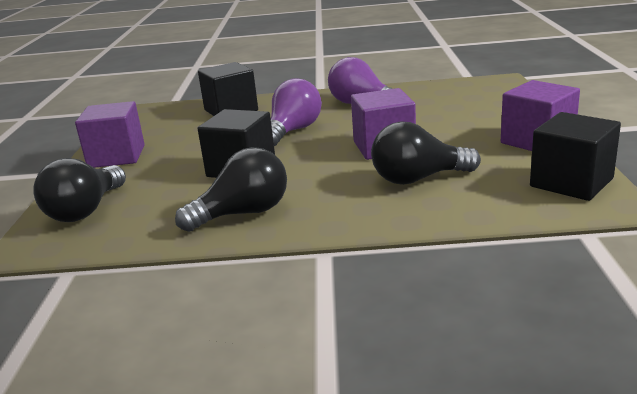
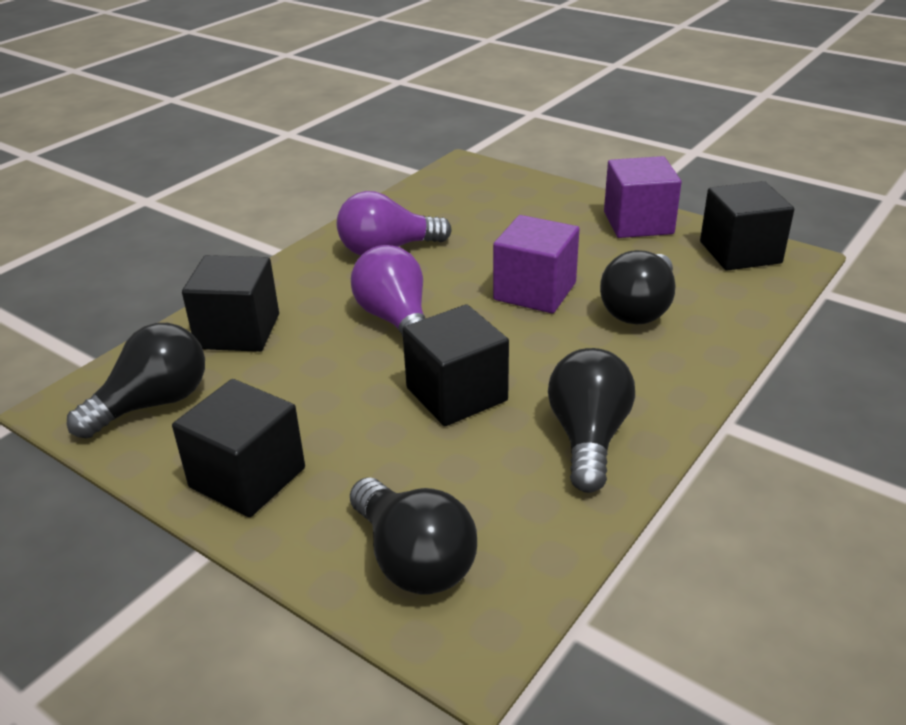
camera: 55 degrees left, 10 degrees up
purple cube [75,101,145,168] -> black cube [172,379,305,517]
none -> black light bulb [67,323,205,439]

